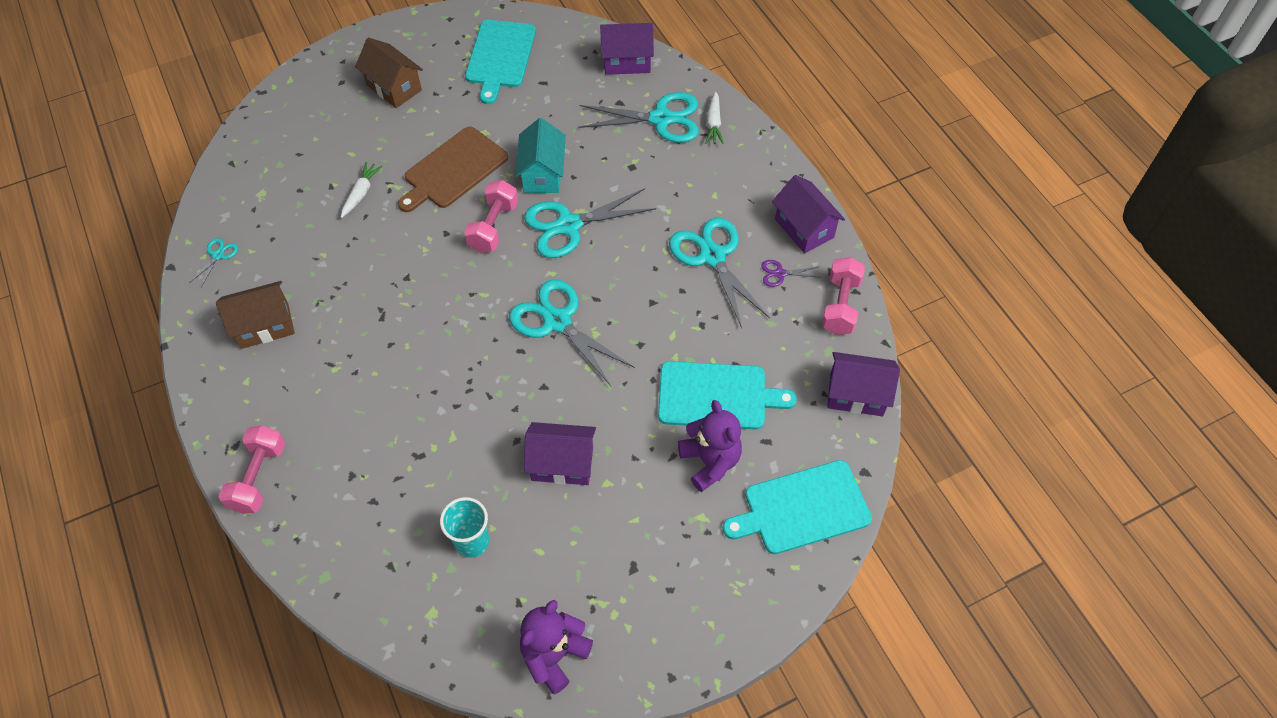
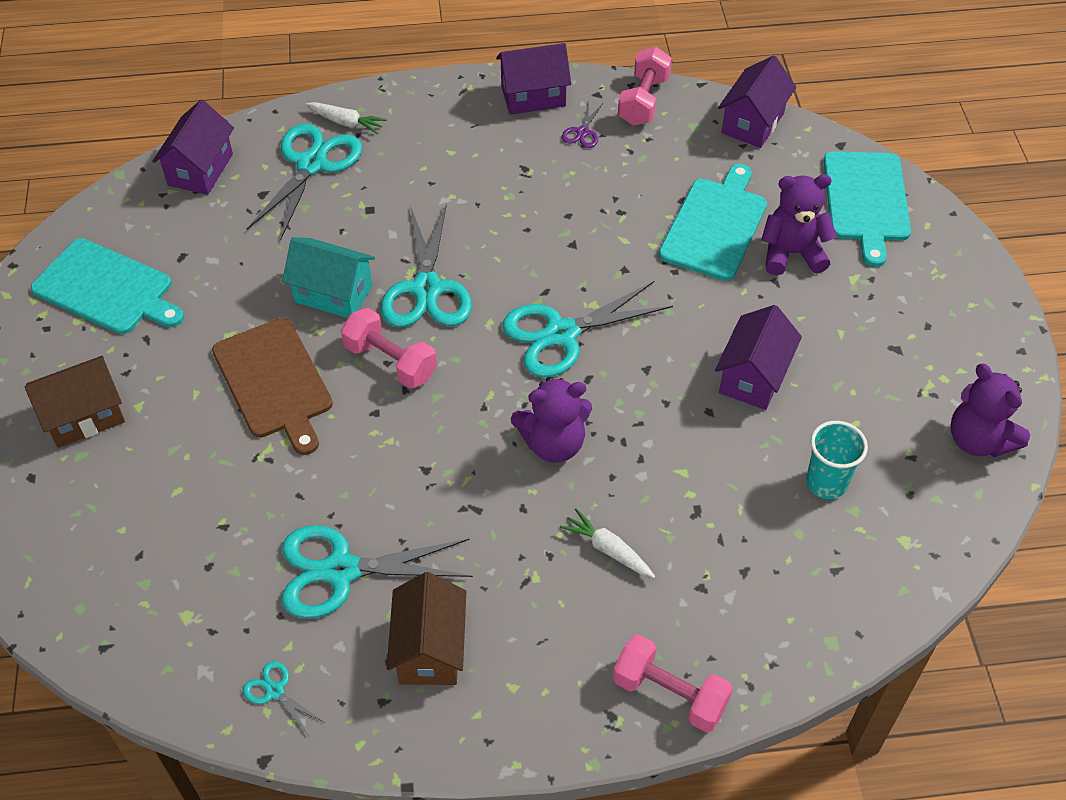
camera: 70 degrees left, 5 degrees down
white carrot [341,162,383,218] -> white carrot moved to [560,508,655,578]
turquoise scissors [669,218,770,328] -> turquoise scissors moved to [282,525,473,619]
pink dumbbell [822,257,865,335] -> pink dumbbell turned 75 degrees clockwise [618,47,672,126]
none -> purple teddy bear [511,377,592,463]

